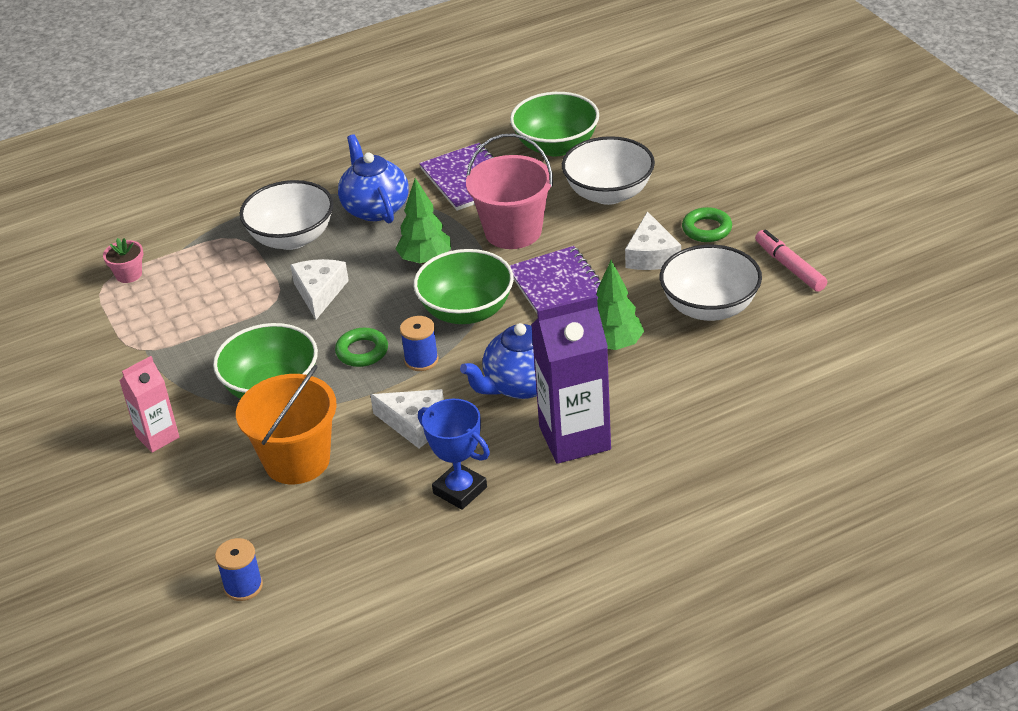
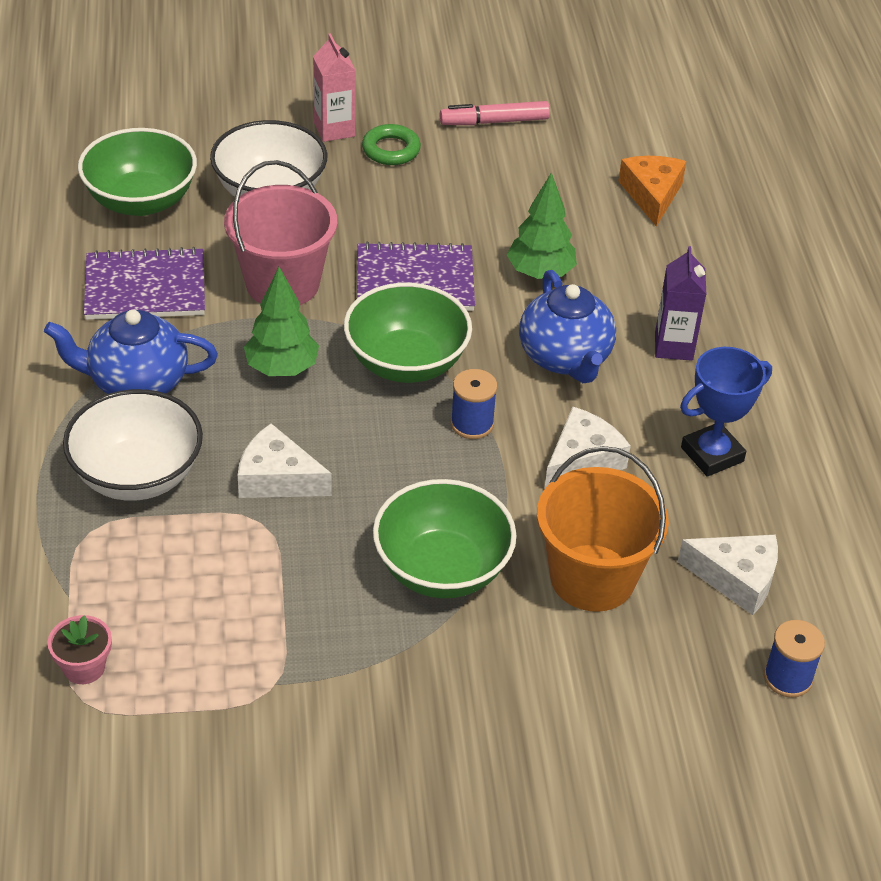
camera: 75 degrees left, 5 degrees up
pink carton [120,356,179,453] -> pink carton moved to [313,33,356,142]
green ring [335,328,388,367] -> none
purple carton [531,295,611,464] -> purple carton [655,246,706,361], size x0.57
white cheese [625,211,681,270] -> white cheese moved to [678,535,778,615]
white bowl [660,244,762,321] -> none
none -> orange cheese [618,156,686,227]

